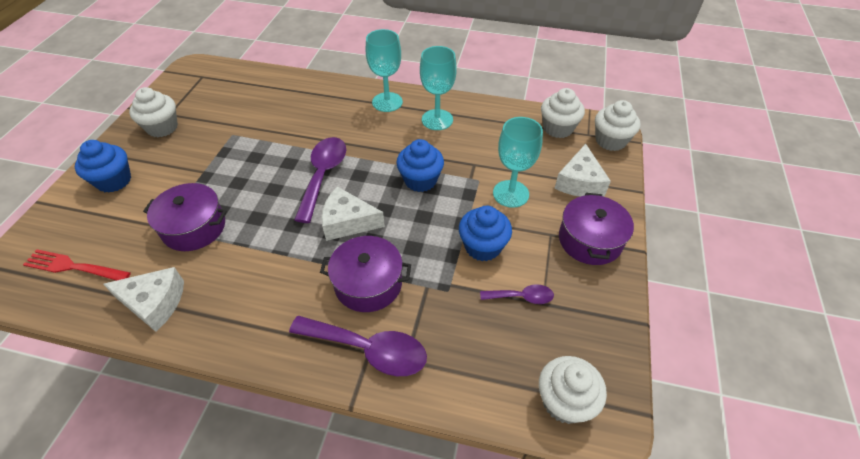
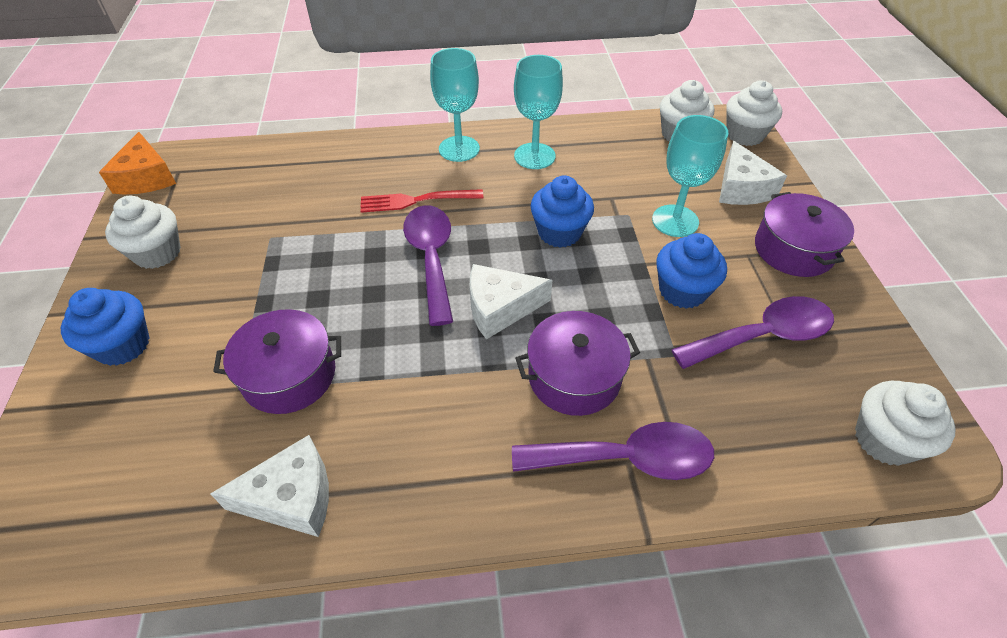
camera: 20 degrees left, 0 degrees up
red fork [23,249,131,281] -> red fork moved to [360,189,484,213]
purple spoon [480,284,554,304] -> purple spoon [671,296,834,369], size x1.85
none -> orange cheese [99,132,176,195]

